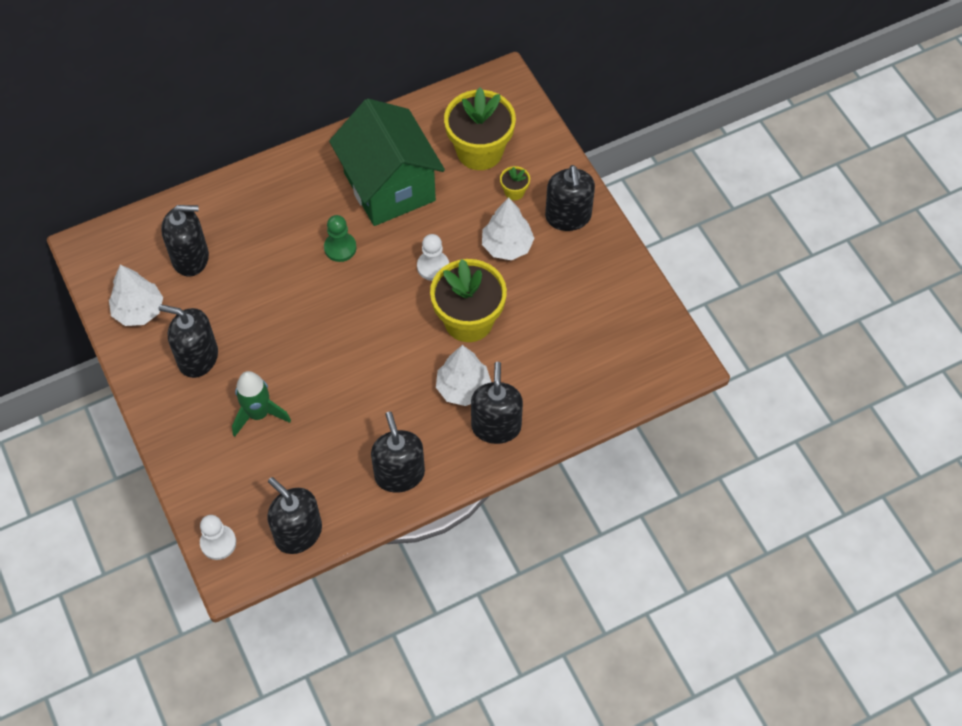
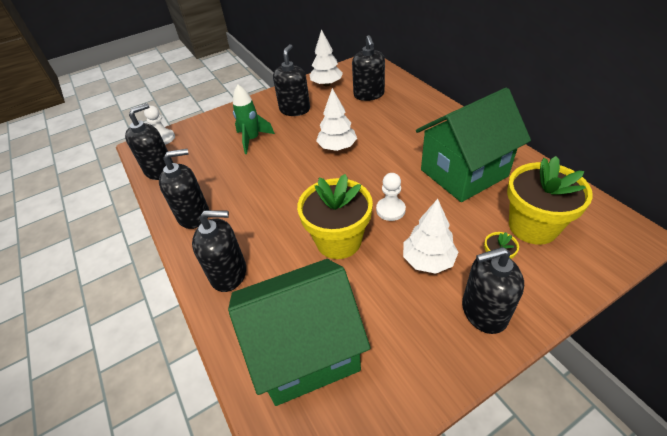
camera: 90 degrees right, 15 degrees down
green pawn [324,215,356,262] -> none
white tree [436,345,491,406] -> white tree moved to [316,88,357,151]
none -> green house [228,259,371,406]

